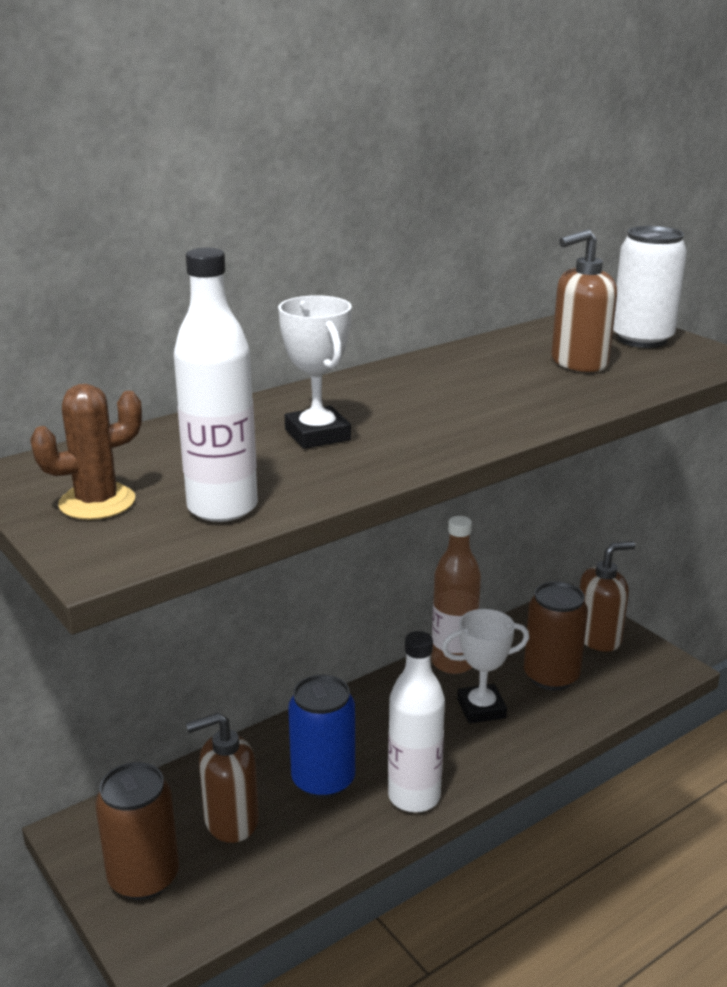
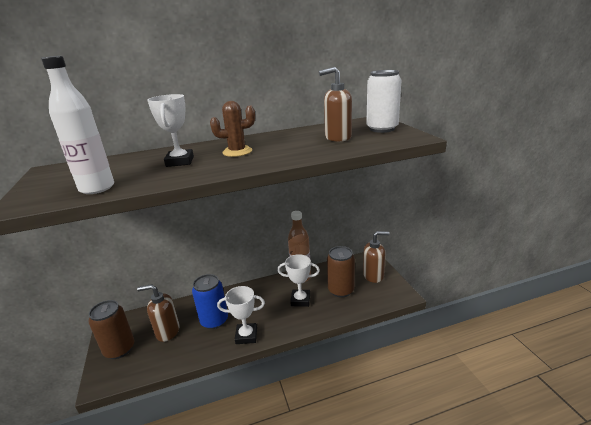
camera: 20 degrees right, 0 degrees up
brown cactus [30,384,142,520] -> brown cactus moved to [210,101,255,157]
white bottle [388,631,445,812] -> white trophy [217,286,265,344]

